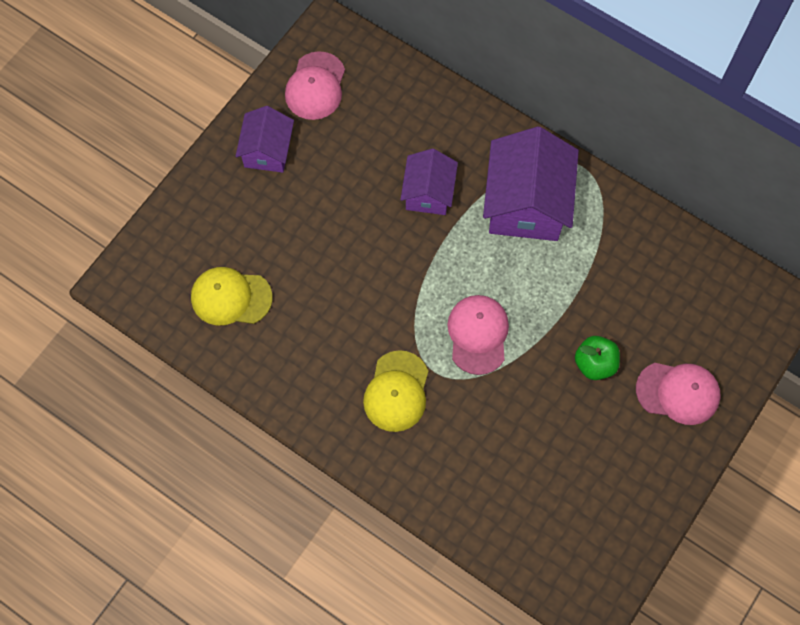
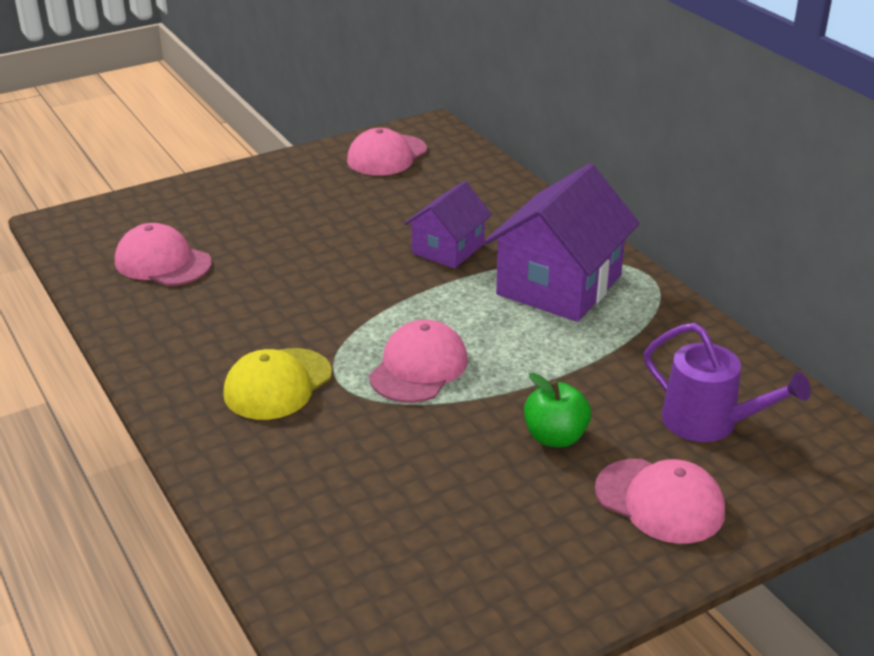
camera: 25 degrees right, 35 degrees down
yellow cap [191,267,273,325] -> pink cap [115,223,212,286]
purple house [235,106,294,173] -> none
none -> purple watering can [644,323,811,442]

